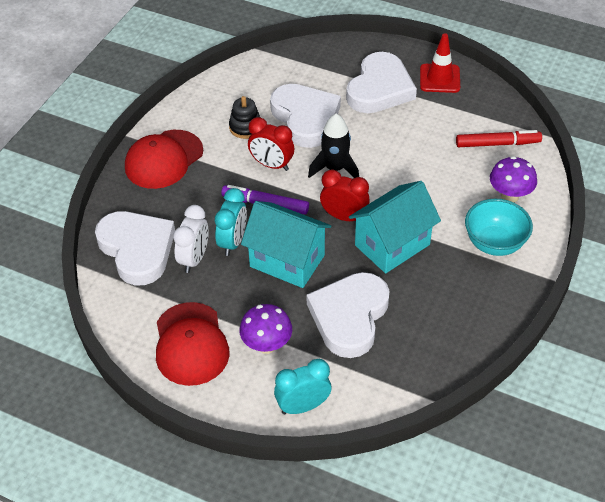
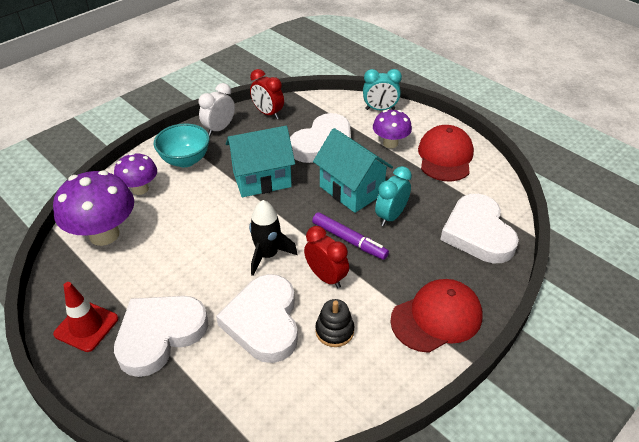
camera: 160 degrees left, 5 degrees down
white clock [173,205,209,273] -> white clock moved to [198,83,235,136]
red clock [320,170,370,221] -> red clock moved to [250,69,284,119]
red marker [456,130,542,147] -> purple mushroom [53,170,134,246]

